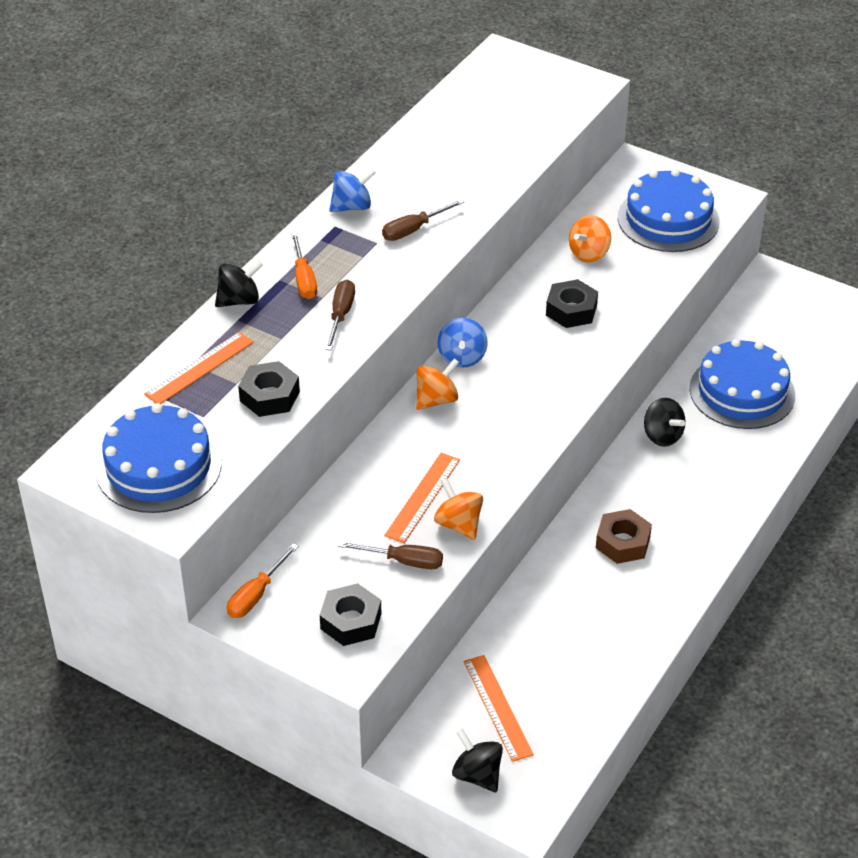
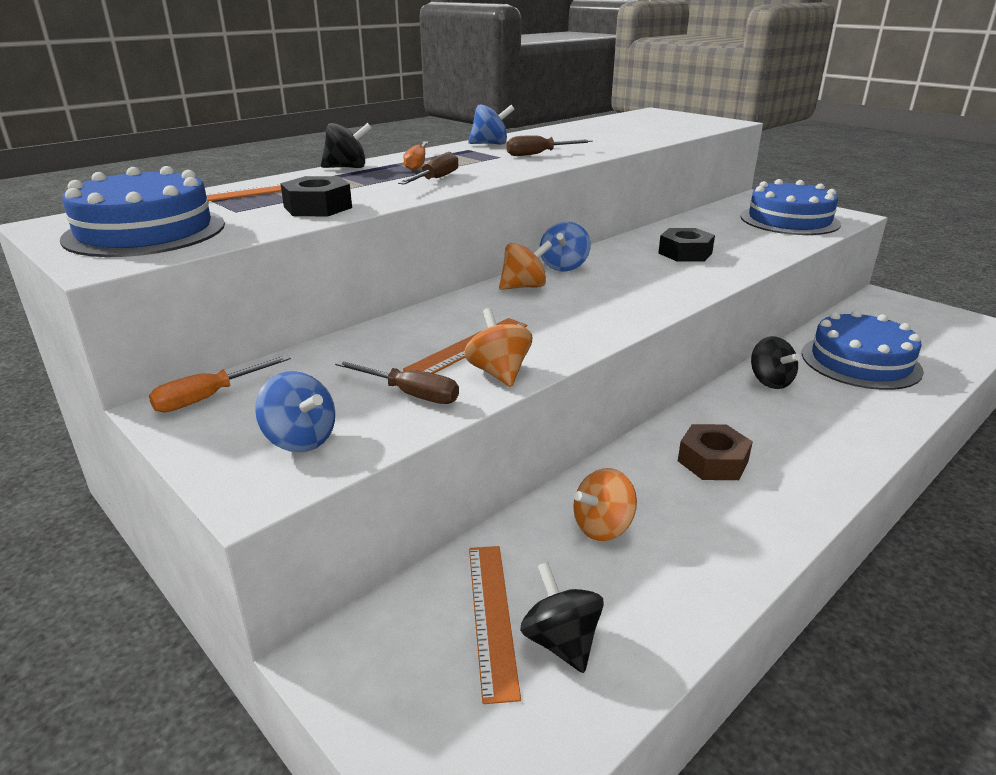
camera: 15 degrees right, 15 degrees down
black nut [320,583,381,646] -> blue spinning top [255,371,335,453]
black spinning top [452,729,503,792] -> black spinning top moved to [520,562,604,673]
orange spinning top [569,215,611,262] -> orange spinning top moved to [573,468,637,541]

